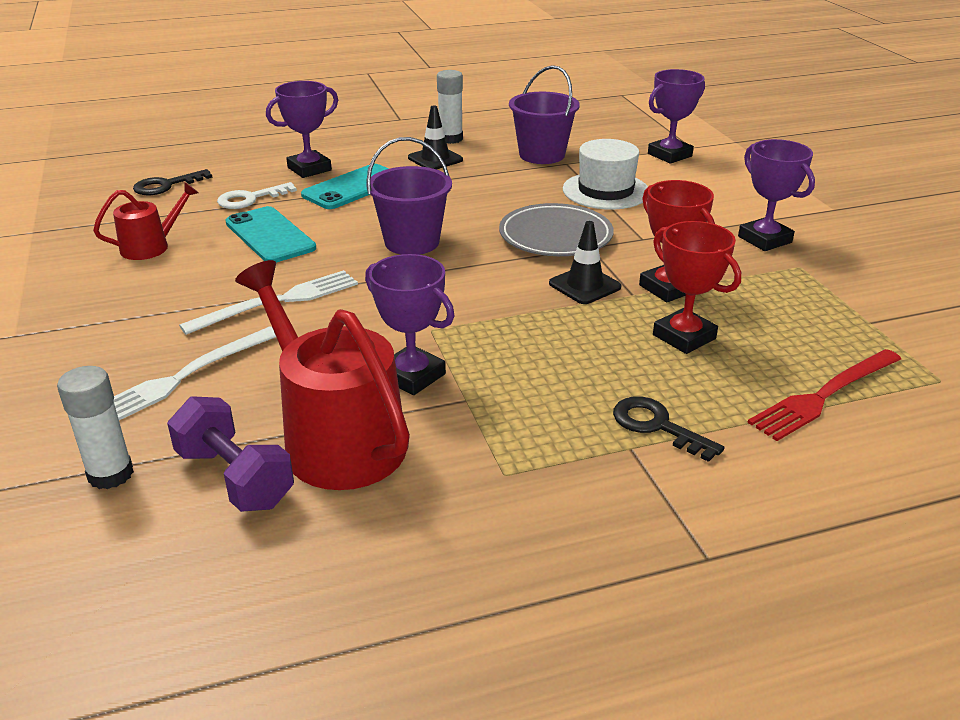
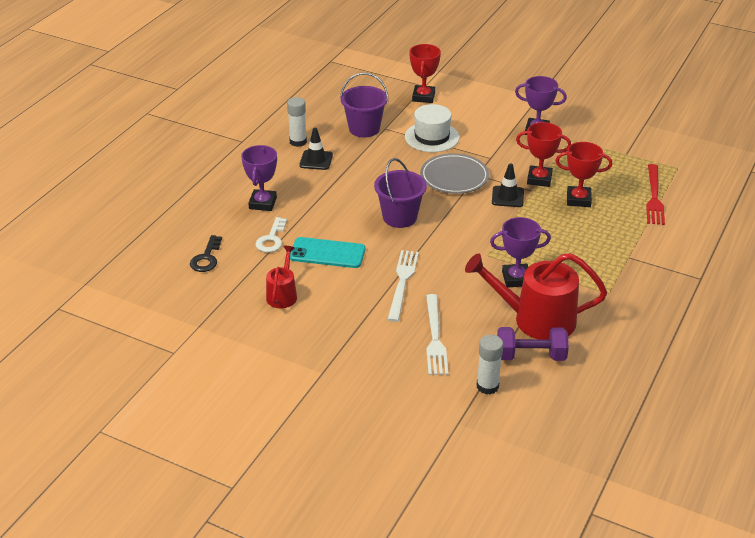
camera: 45 degrees left, 5 degrees up
turquoise phone [301,164,389,209] -> none
black key [613,397,724,462] -> none
purple trophy [648,69,705,164] -> red trophy [410,44,441,103]

